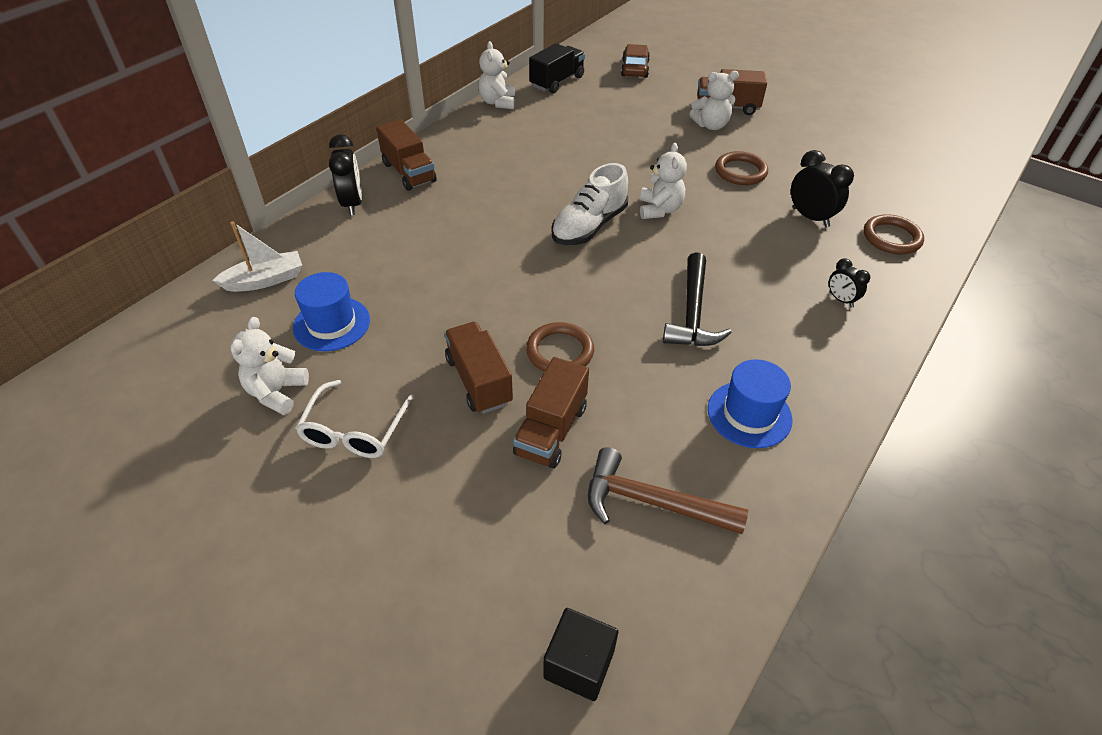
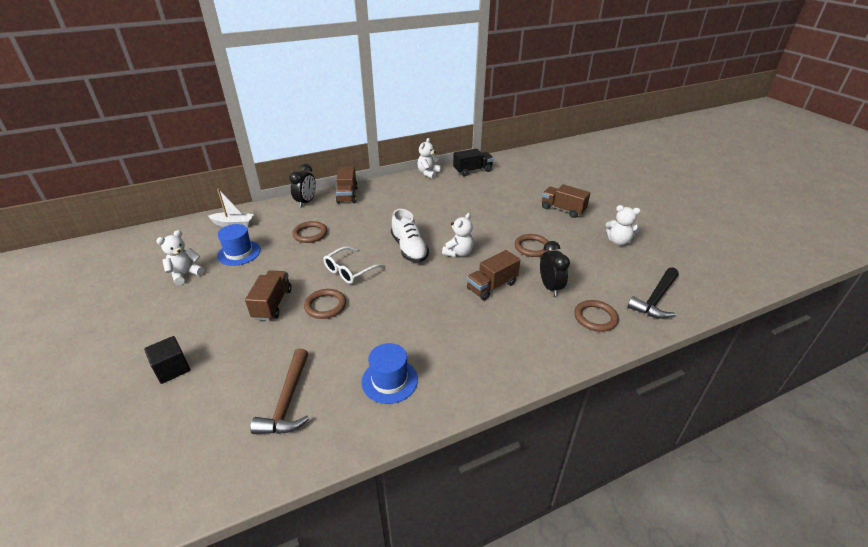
camera: 30 degrees right, 10 degrees down
white glasses [295,380,414,458] -> white glasses moved to [323,246,385,284]
brown truck [513,357,589,468] -> brown truck moved to [467,250,520,300]
black cube [543,608,618,701] -> black cube moved to [144,336,190,384]
white shoe [552,163,628,245] -> white shoe turned 90 degrees counterclockwise [391,209,429,263]
brown hammer [588,447,748,534] -> brown hammer turned 135 degrees counterclockwise [250,349,309,434]
brown car [621,44,650,78] -> none
black hammer [663,252,732,346] -> black hammer moved to [628,267,679,319]
white teddy bear [689,71,739,130] -> white teddy bear moved to [606,205,641,245]
black clock [829,258,870,308] -> none
none -> brown ring [292,221,327,243]

